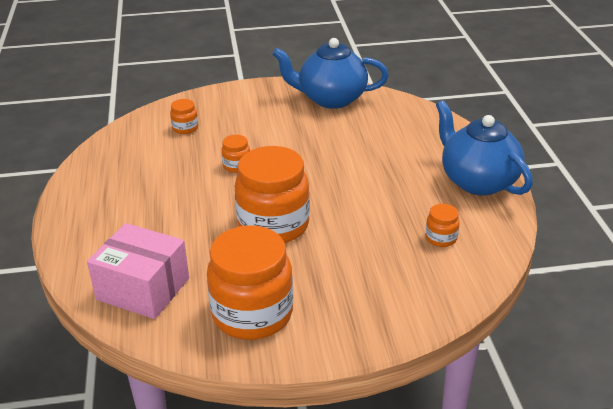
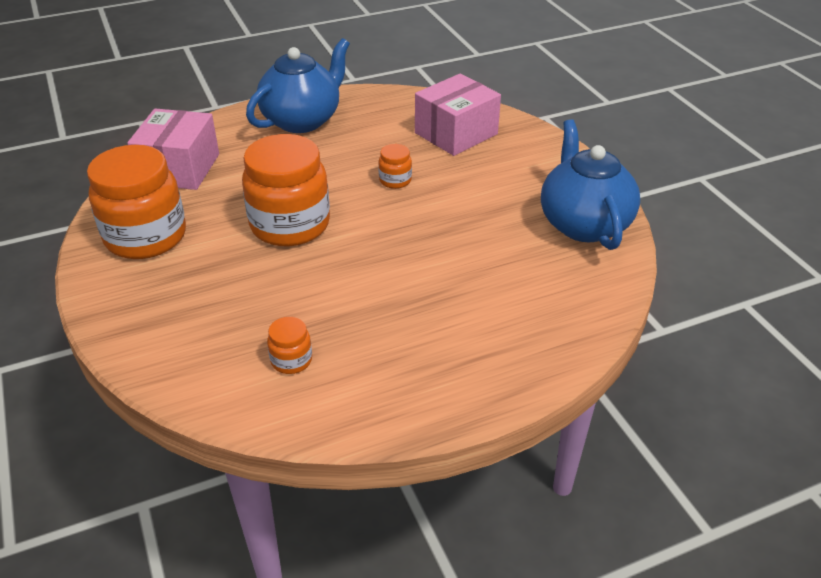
camera: 75 degrees right, 5 degrees up
orange jar [170,99,198,134] -> pink box [415,73,501,156]
blue teapot [436,100,533,196] -> blue teapot moved to [246,38,350,133]

